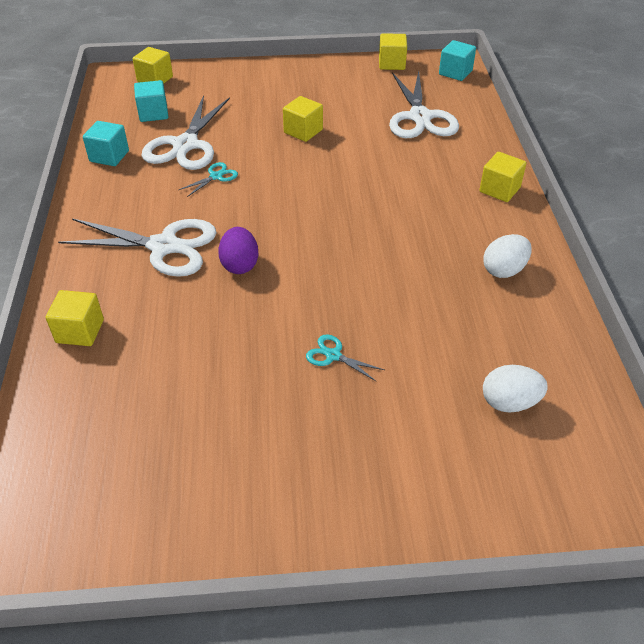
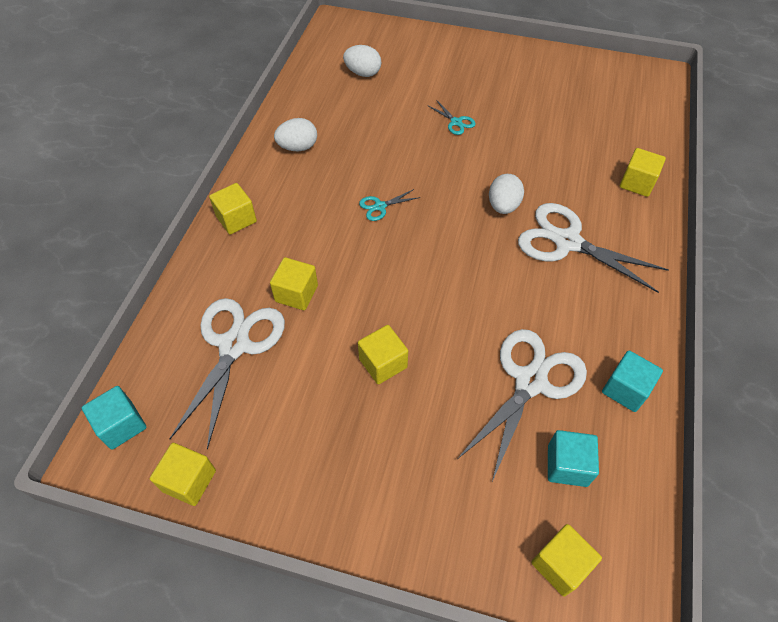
camera: 160 degrees left, 10 degrees up
turquoise scissors [179,162,238,197] -> turquoise scissors moved to [359,189,420,221]
purple egg [218,227,259,274] -> white egg [489,174,524,214]
none -> yellow cube [270,257,318,310]

